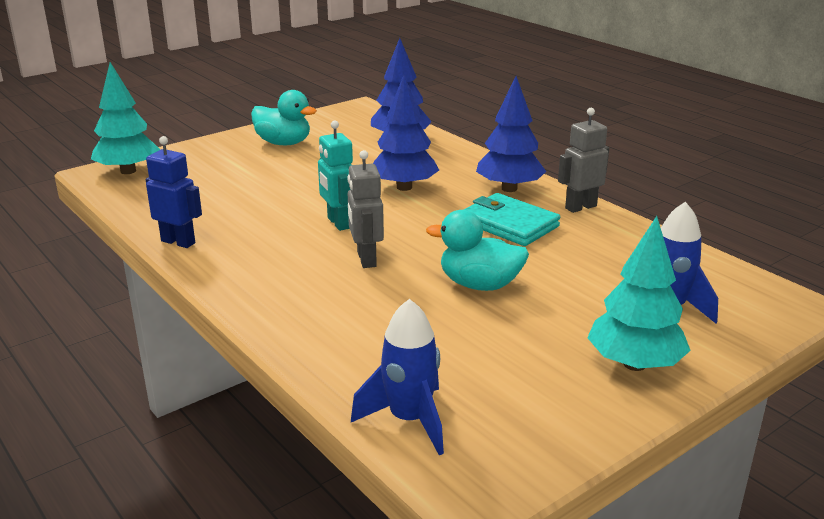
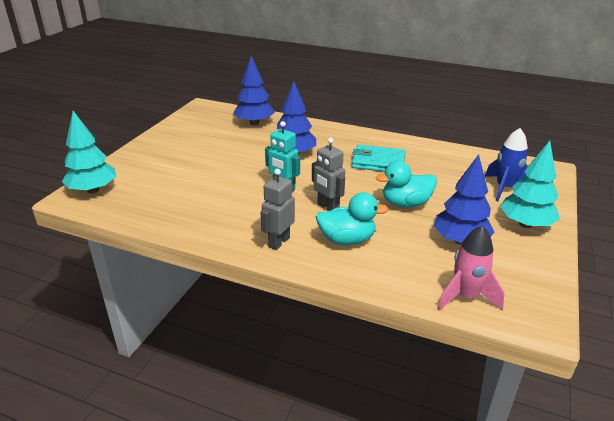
camera: 30 degrees left, 5 degrees up
blue robot [146,136,202,248] -> none
turquoise duck [251,90,317,145] -> turquoise duck moved to [316,192,388,245]
blue rocket [351,299,444,455] -> pink rocket [437,225,505,311]
blue tree [476,76,547,192] -> blue tree moved to [434,154,495,245]
grey robot [558,108,609,213] -> grey robot moved to [260,169,295,250]

